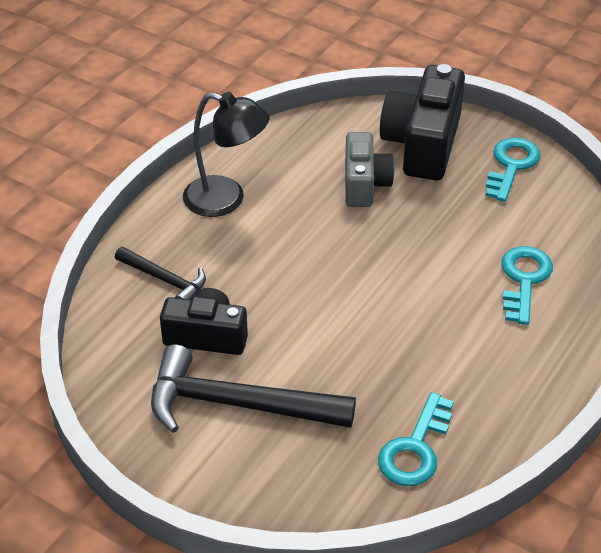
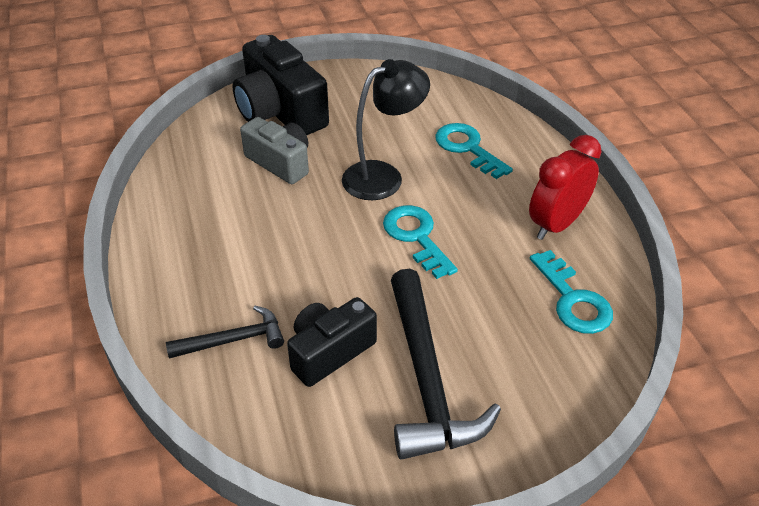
camera: 50 degrees left, 0 degrees up
black hammer [151,345,356,433] -> black hammer turned 60 degrees counterclockwise [391,269,501,460]
black lamp [183,92,270,217] -> black lamp moved to [342,59,430,200]
turquoise key [485,137,541,202] -> turquoise key moved to [383,205,458,279]
none -> red clock [529,135,602,240]

